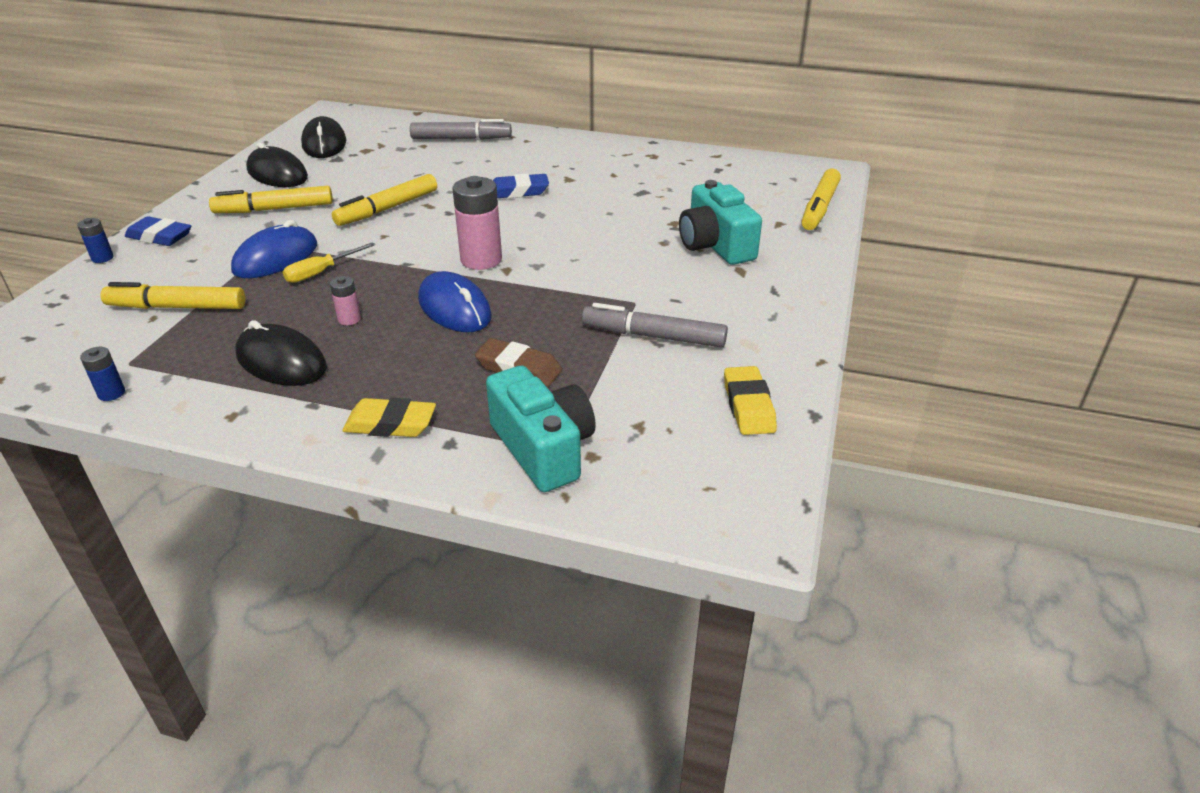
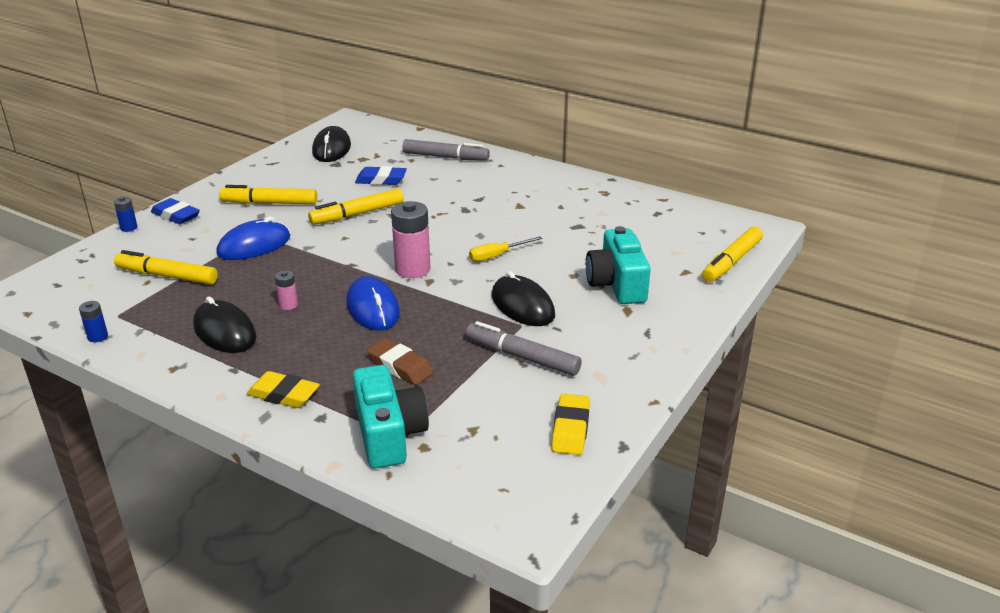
camera: 15 degrees right, 5 degrees down
black mouse [246,143,308,187] -> black mouse moved to [492,271,555,326]
yellow screwdriver [283,242,375,283] -> yellow screwdriver moved to [469,236,543,261]
blue eraser [493,174,549,198] -> blue eraser moved to [355,166,407,185]

